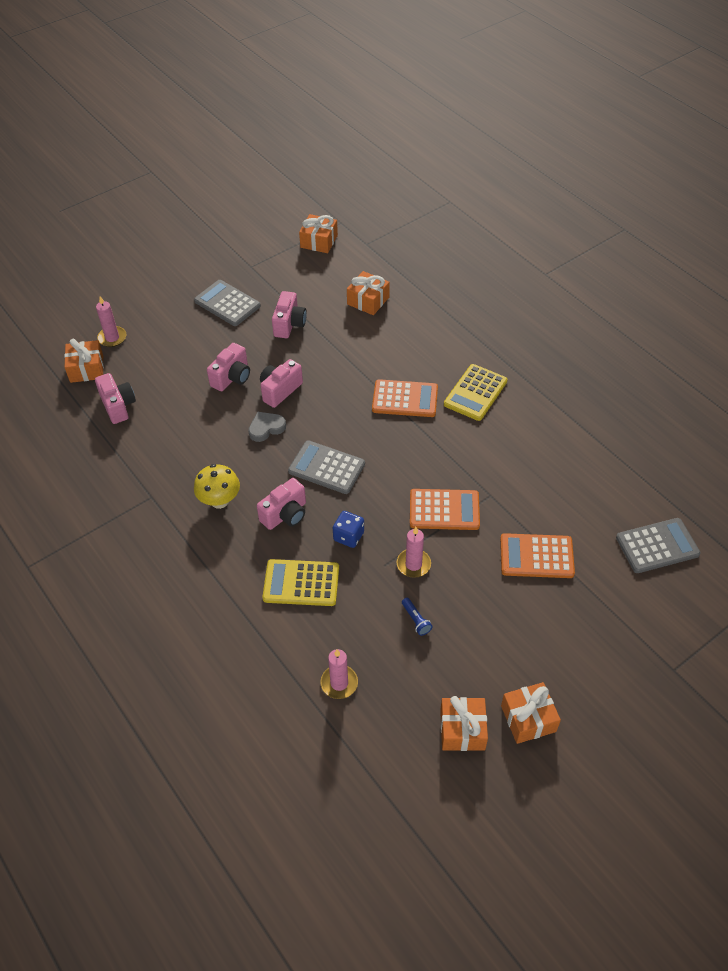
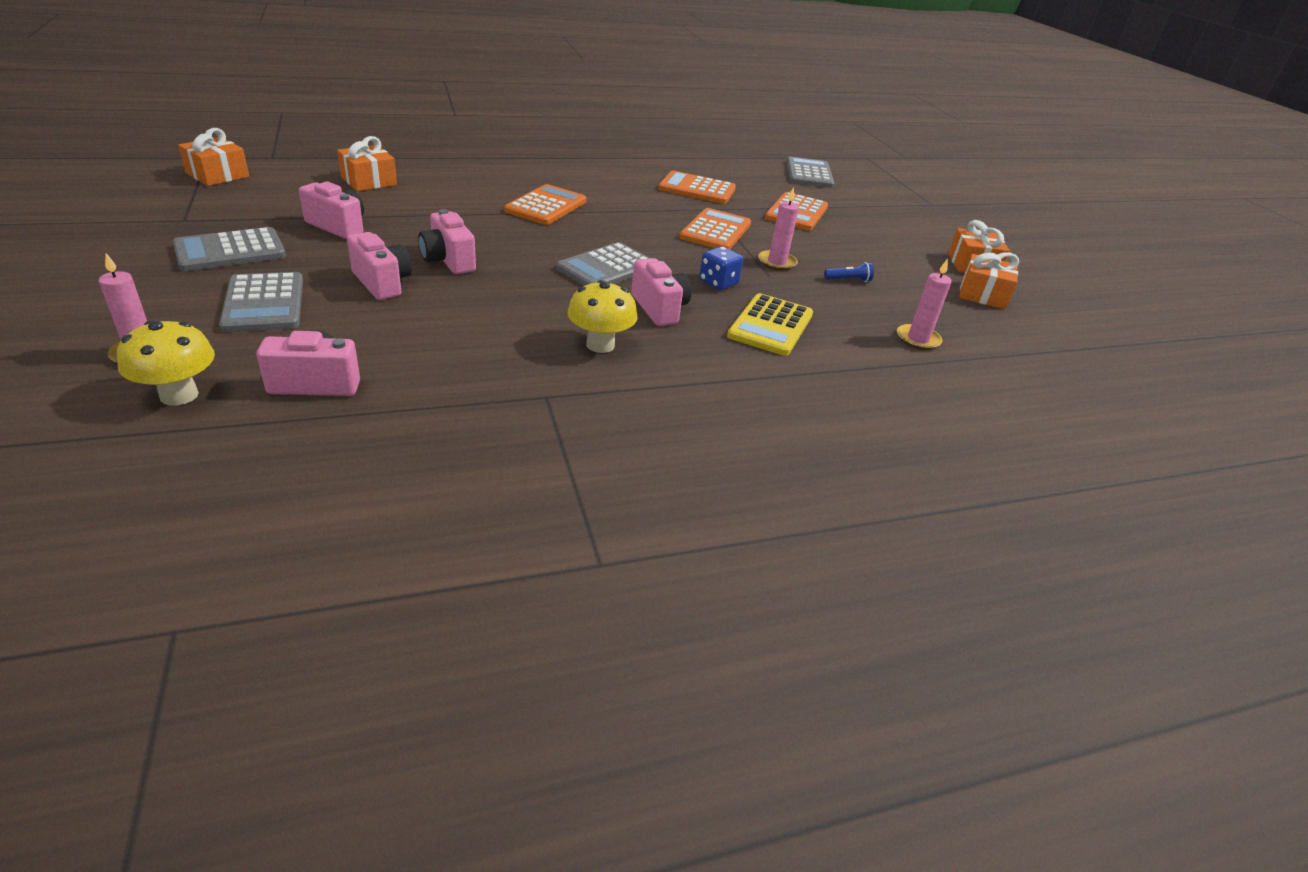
camera: 75 degrees left, 15 degrees down
orange gift [64,338,104,383] -> yellow mushroom [117,320,215,406]
grey heart [248,412,286,442] -> none
yellow calculator [444,364,508,421] -> none
none -> grey calculator [219,272,303,332]
none -> orange calculator [658,171,736,204]

